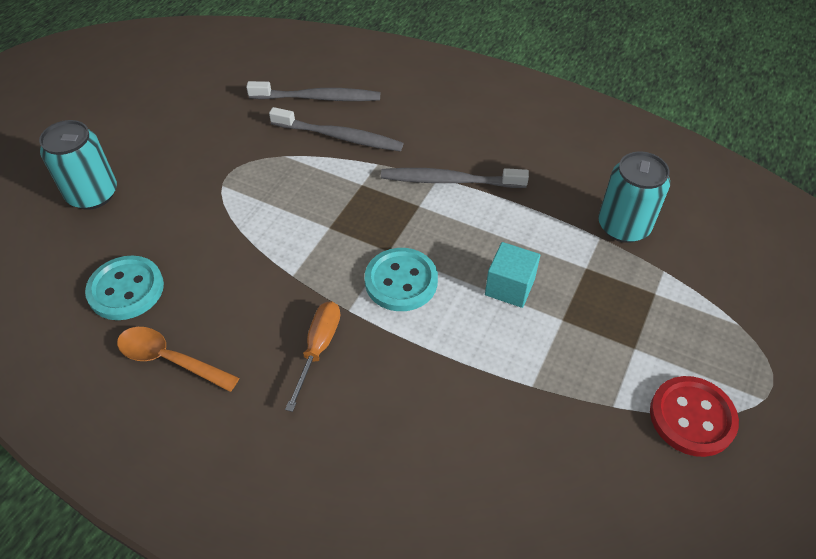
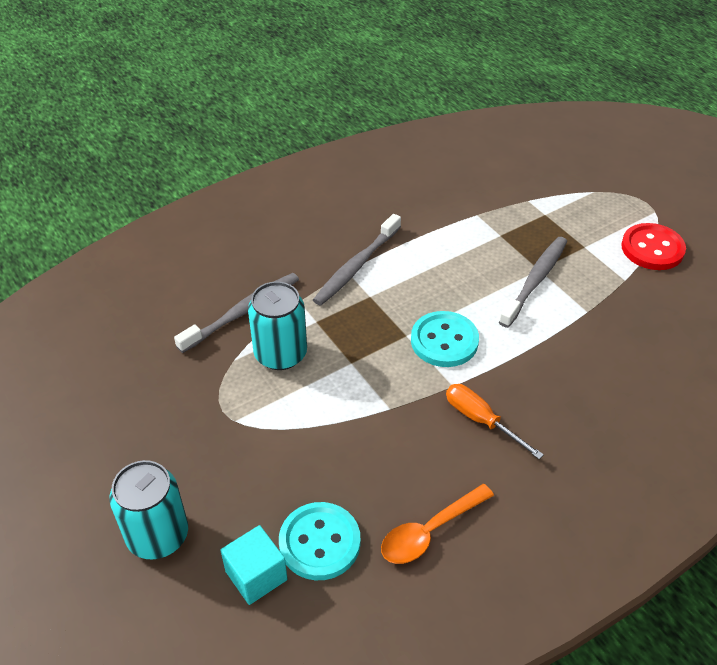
camera: 60 degrees left, 5 degrees down
grey toothbrush [246,81,380,101] -> grey toothbrush moved to [499,237,567,328]
turquoise cube [485,242,540,308] -> turquoise cube moved to [220,525,288,605]
turquoise can [598,152,670,243] -> turquoise can moved to [248,282,307,370]

